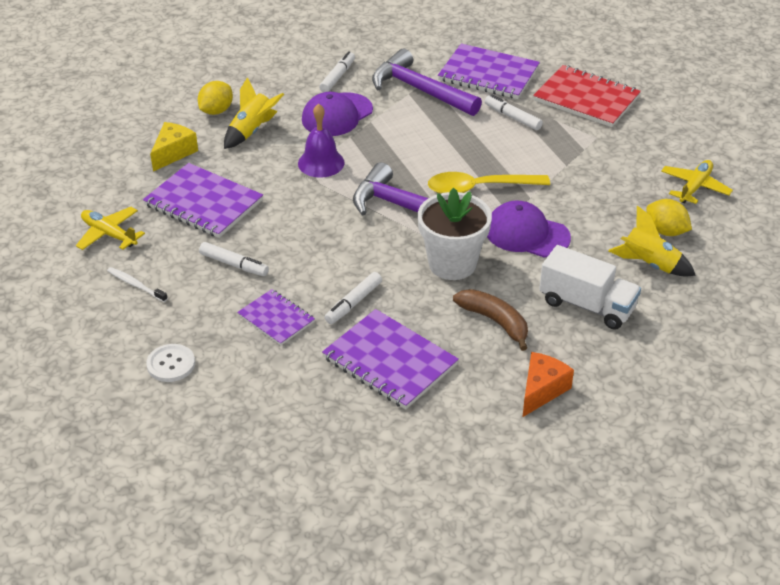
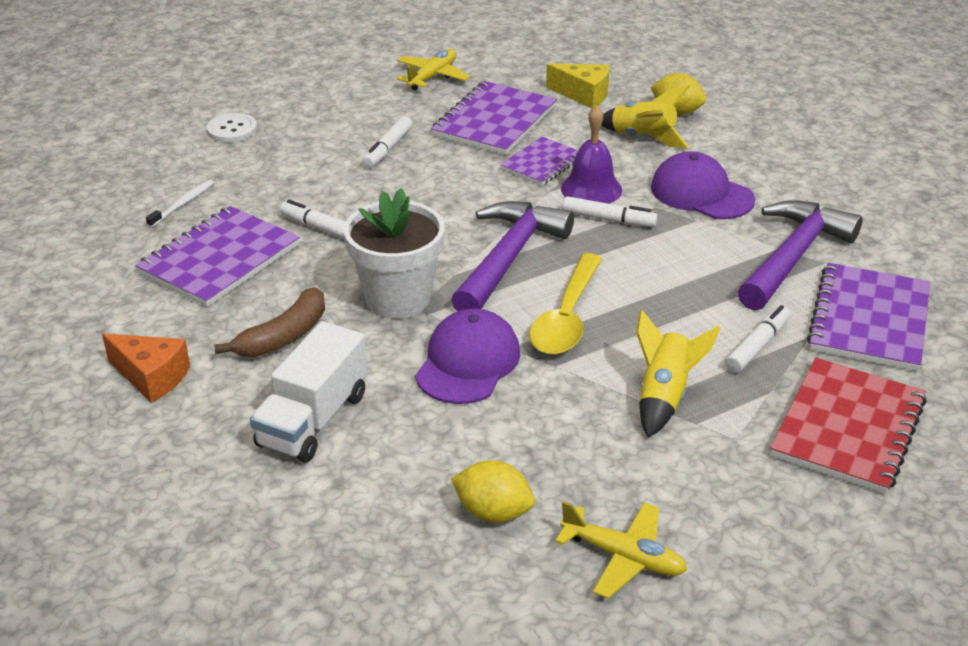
camera: 85 degrees right, 5 degrees down
white toothbrush [107,267,168,302] -> white toothbrush moved to [146,180,214,227]
purple notebook [237,289,315,346] -> purple notebook moved to [500,137,578,186]
white marker [319,51,355,92] -> white marker moved to [563,196,658,227]
yellow spoon [428,172,550,194] -> yellow spoon turned 150 degrees counterclockwise [529,253,602,355]
yellow rocket [608,206,696,277] -> yellow rocket moved to [636,310,720,438]
yellow lemon [646,199,692,236] -> yellow lemon turned 75 degrees clockwise [451,460,535,523]

